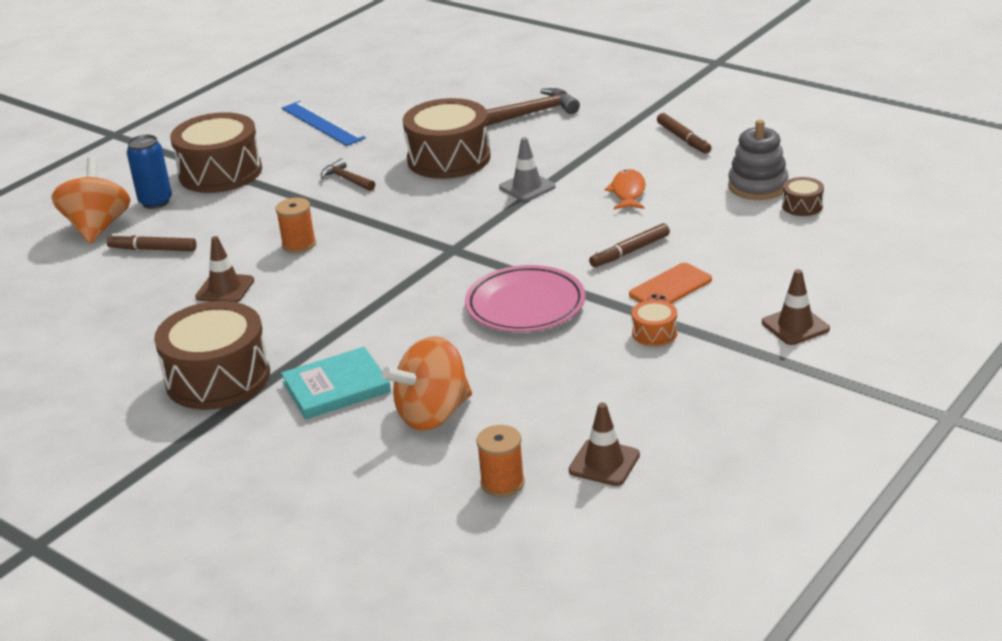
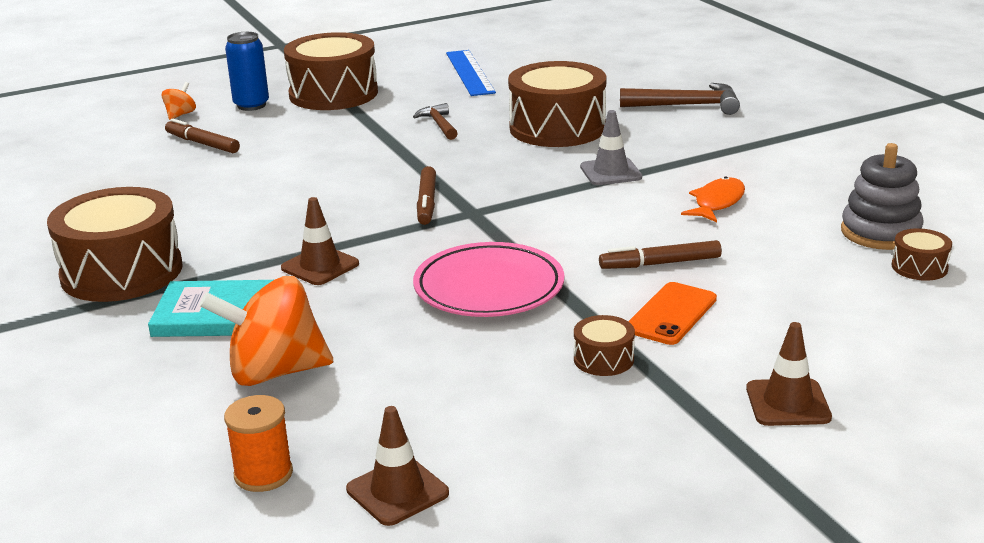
camera: 25 degrees right, 5 degrees down
orange spinning top [51,157,130,244] -> orange spinning top [162,82,196,120], size x0.46
brown traffic cone [195,236,254,302] -> brown traffic cone moved to [281,197,359,285]
orange spool [275,198,316,253] -> none
orange phone [629,263,712,304] -> orange phone turned 45 degrees counterclockwise [628,282,717,345]
orange drum [632,300,677,346] -> brown drum [574,315,635,376]
brown marker [657,113,711,154] -> brown marker moved to [417,166,436,225]

